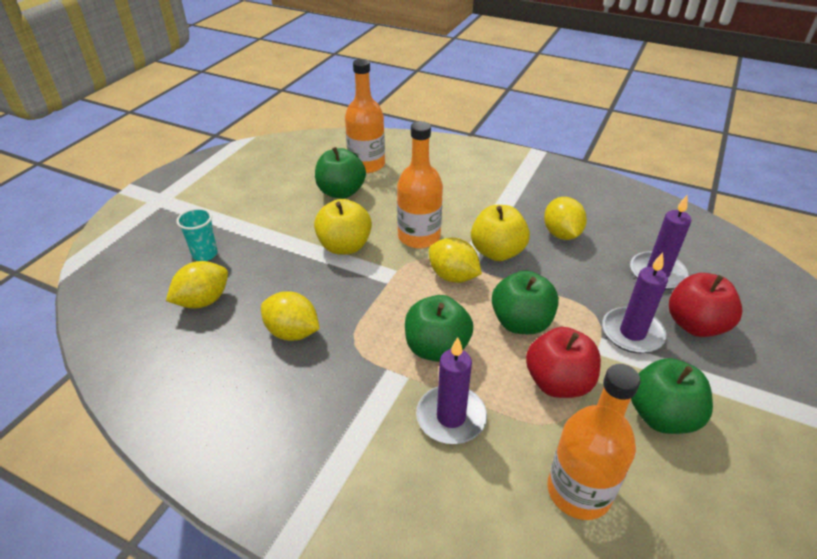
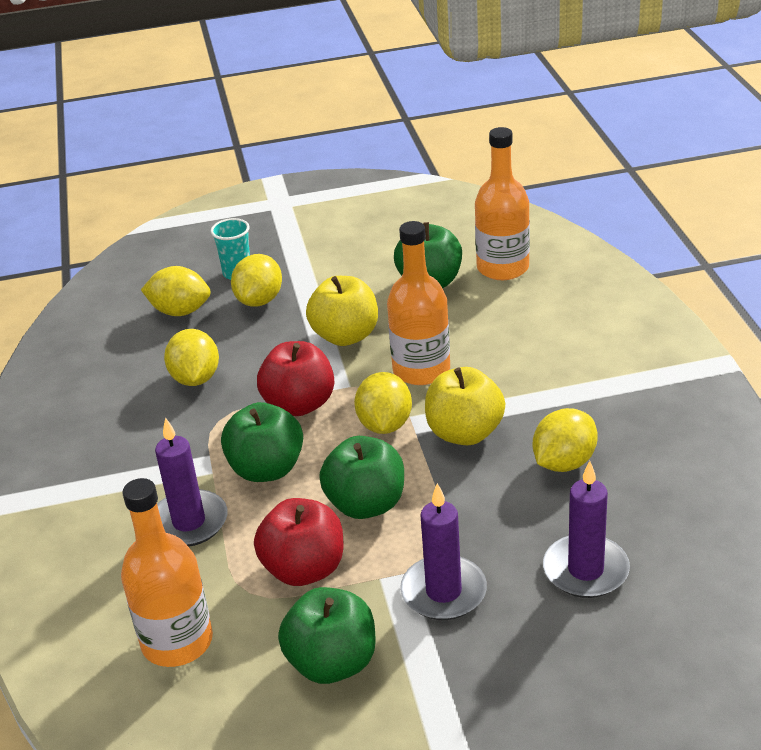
camera: 55 degrees right, 5 degrees down
red apple [669,273,742,337] -> red apple moved to [257,341,334,416]
none -> yellow lemon [231,254,282,307]

